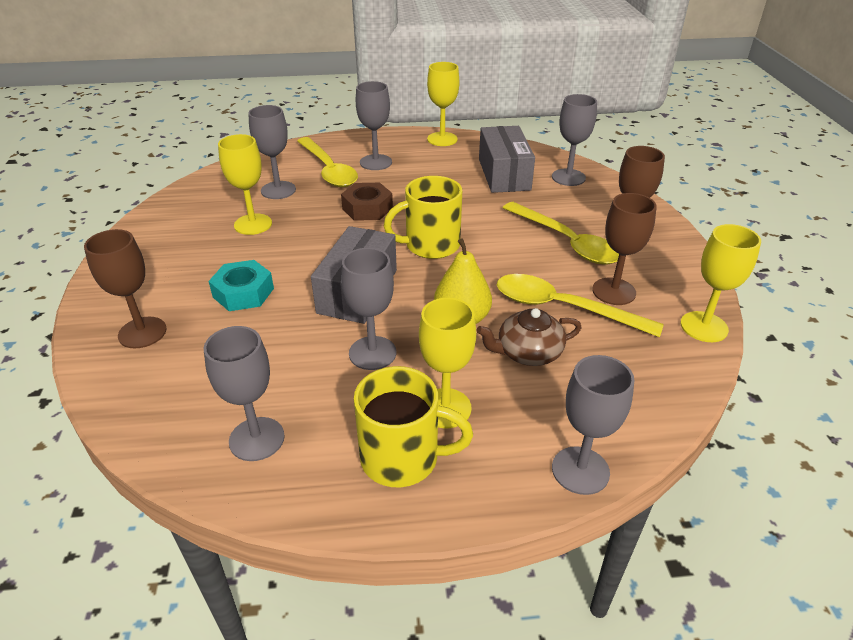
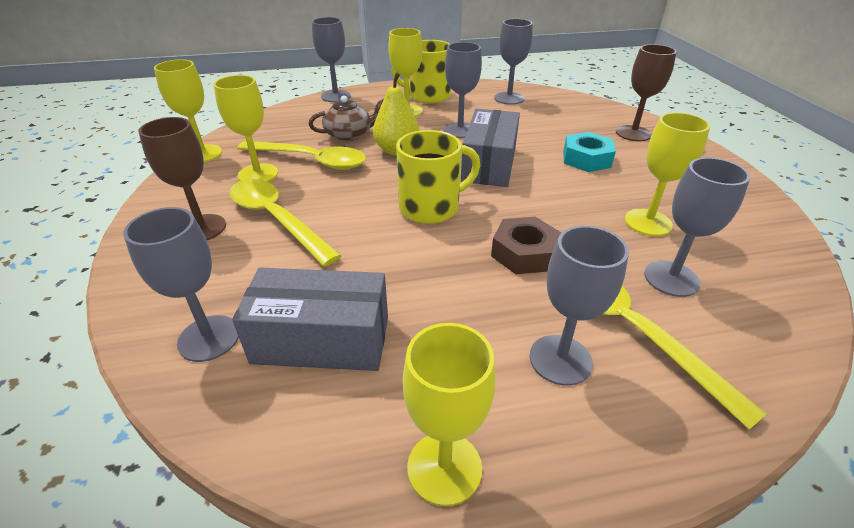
camera: 175 degrees right, 0 degrees up
grey box [479,126,535,193] -> grey box turned 75 degrees counterclockwise [232,268,388,371]
brown goblet [592,193,657,305] -> yellow goblet [214,75,278,182]

